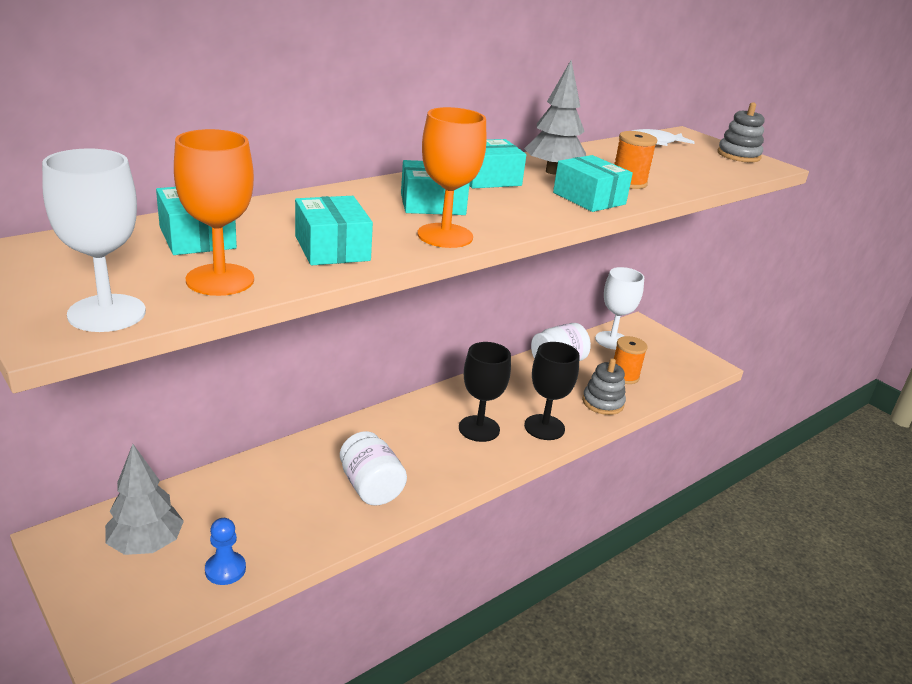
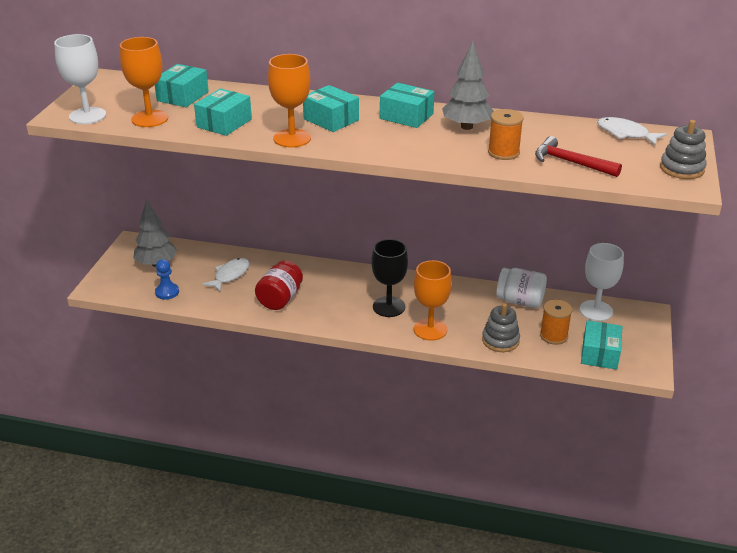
camera: 55 degrees right, 5 degrees up
white jar [340,431,407,506] -> red jar [255,260,303,310]
black goblet [524,342,580,440] -> orange goblet [414,260,452,341]
turquoise box [553,155,633,212] -> turquoise box moved to [581,320,622,370]
none -> white fish [202,258,250,292]
none -> red hammer [535,136,622,177]

